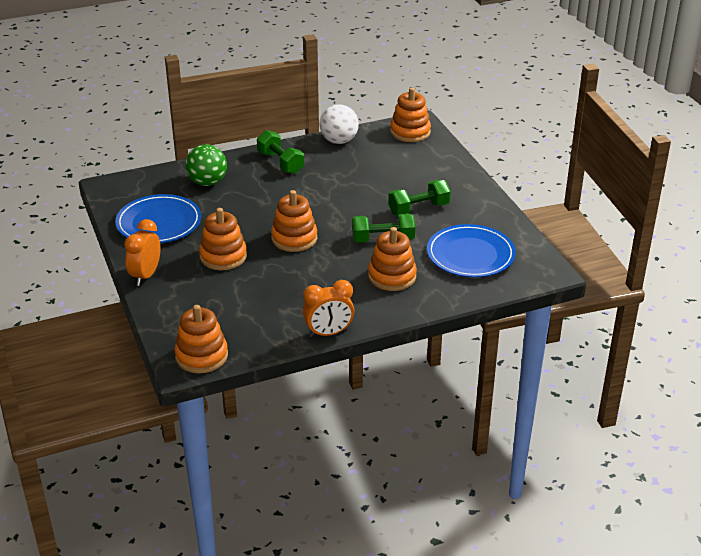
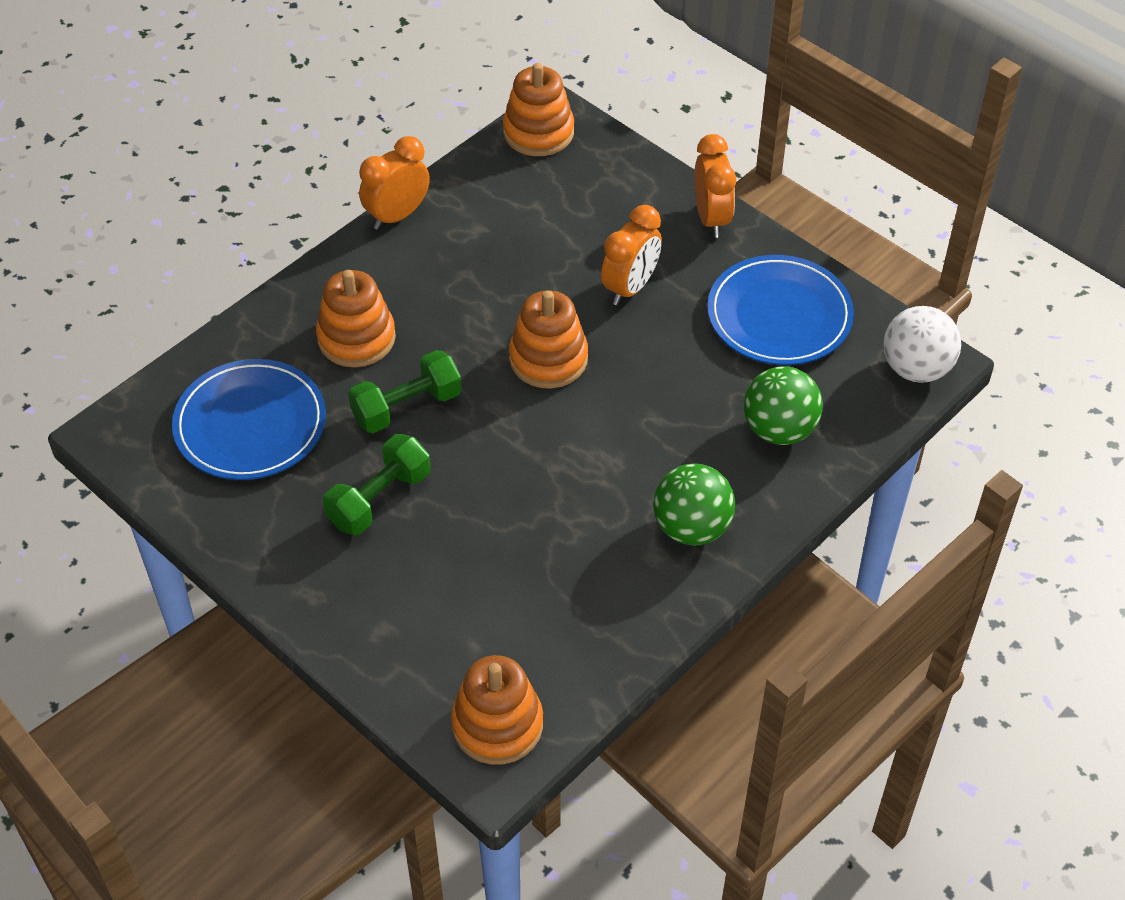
camera: 155 degrees right, 15 degrees up
orange stacking toy [199,208,247,270] -> orange clock [601,205,662,305]
green dumbbell [257,130,304,174] -> green ball [653,463,735,546]
white ball [319,104,359,144] -> white ball moved to [883,306,961,383]

